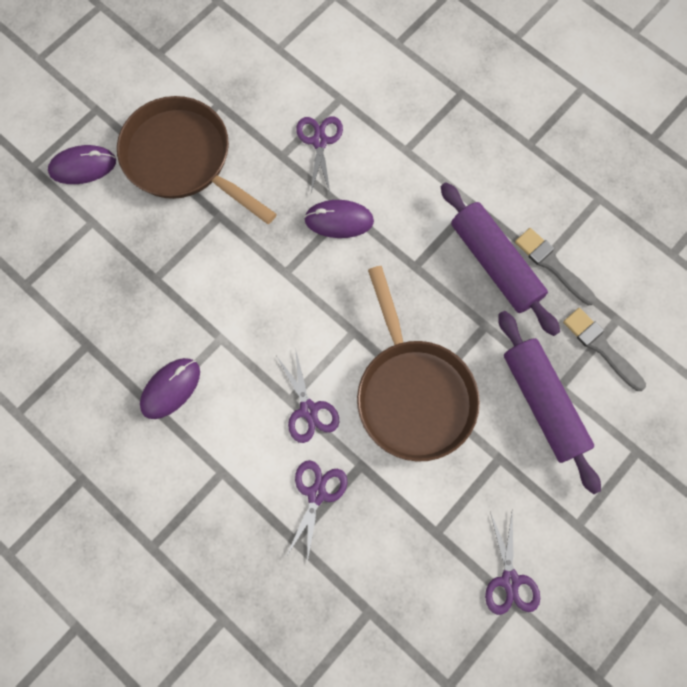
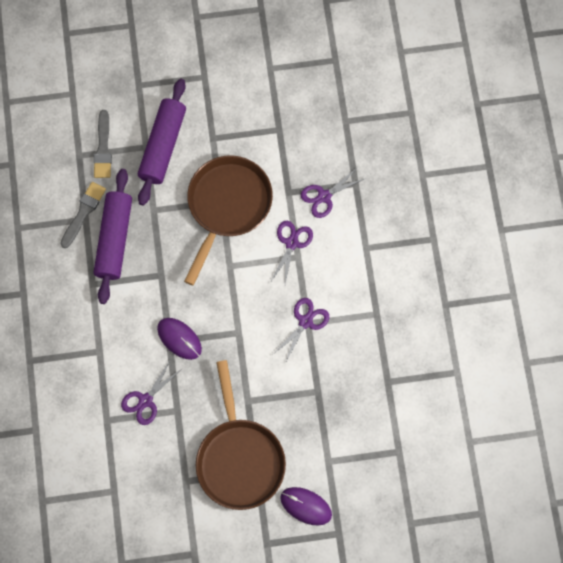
camera: 140 degrees left, 0 degrees up
purple mouse [140,358,200,419] -> none
purple scissors [485,512,540,615] -> purple scissors moved to [272,298,329,363]
grey brush [515,228,596,305] -> grey brush turned 150 degrees counterclockwise [60,182,106,248]

